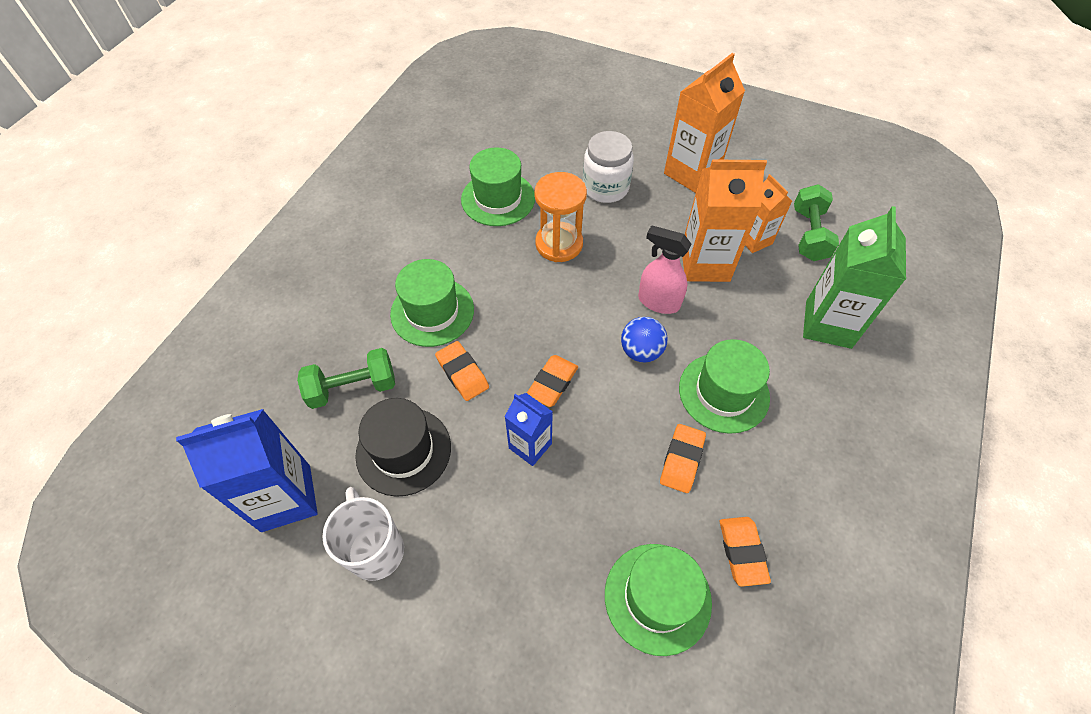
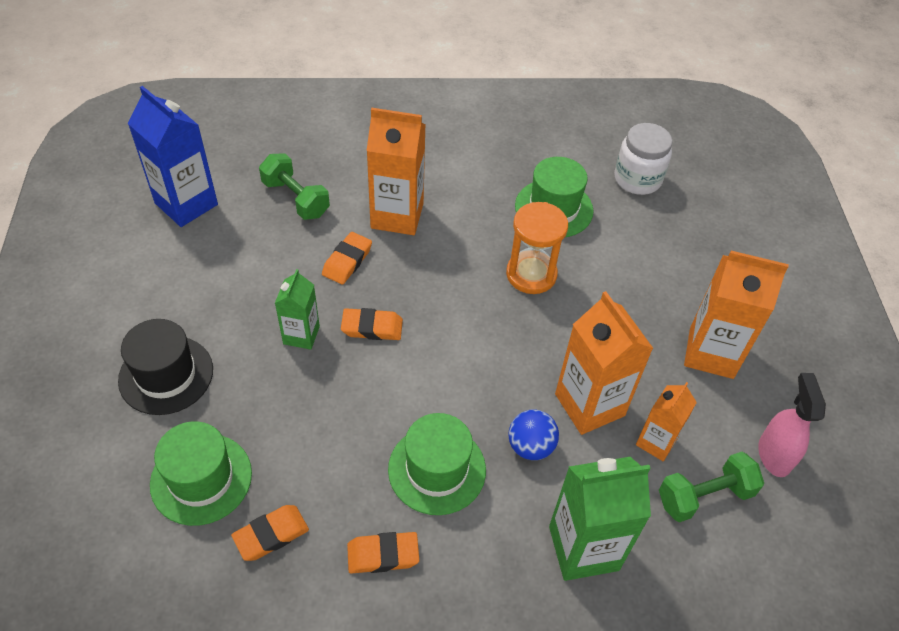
camera: 60 degrees right, 5 degrees down
white mug [322,487,404,581] -> none
black hat [355,398,451,497] -> black hat moved to [118,319,213,415]
green hat [390,259,474,347] -> orange carton [367,108,426,235]
blue carton [505,393,553,466] -> green carton [275,269,320,350]
white jar [583,131,634,203] -> white jar moved to [614,123,673,195]
blue ball [621,317,667,363] -> blue ball moved to [508,410,559,460]
pink spray bottle [638,225,691,314] -> pink spray bottle moved to [758,373,826,477]
orange eraser [660,424,706,493] -> orange eraser moved to [347,532,419,574]

